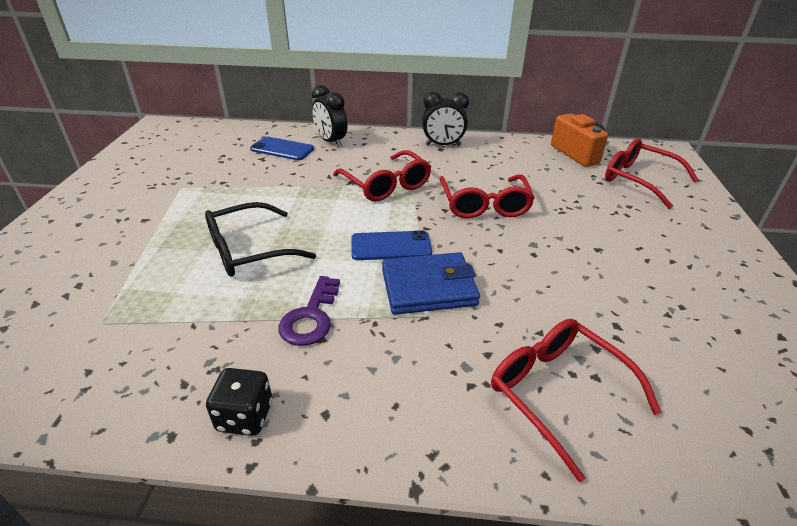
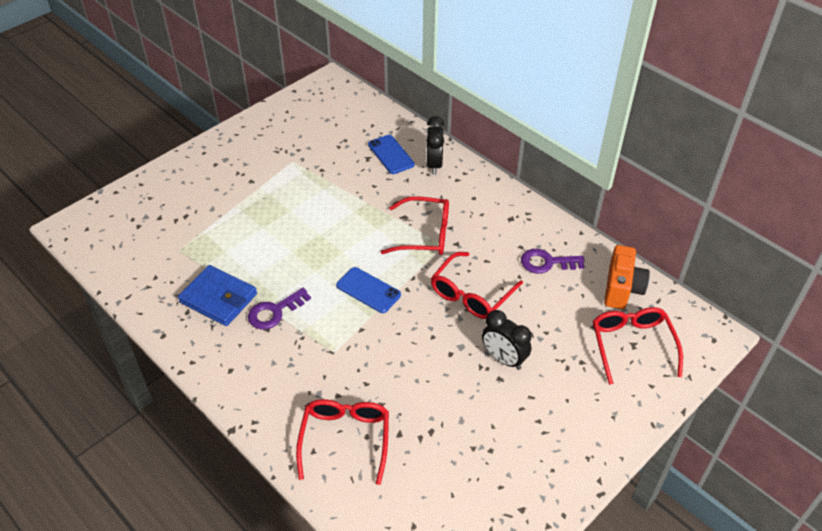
camera: 40 degrees right, 10 degrees up
black glasses [205,202,316,277] -> none
black dice [206,368,272,436] -> none
red glasses [333,150,431,201] -> red glasses turned 90 degrees counterclockwise [381,196,449,255]
blue wallet [382,252,480,315] -> blue wallet moved to [178,265,257,326]
black clock [422,92,469,146] -> black clock moved to [482,310,532,370]
none -> purple key [521,249,585,274]

